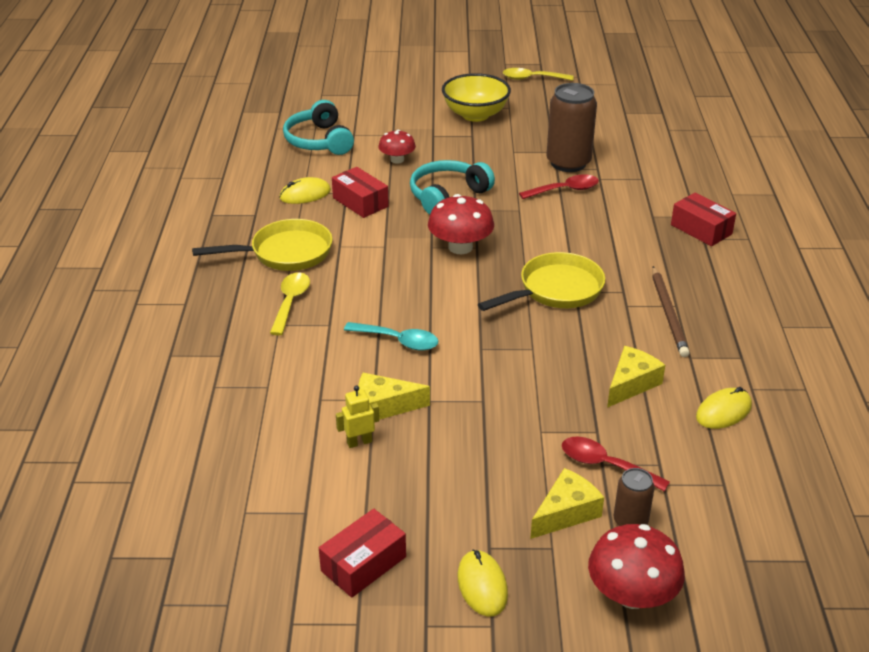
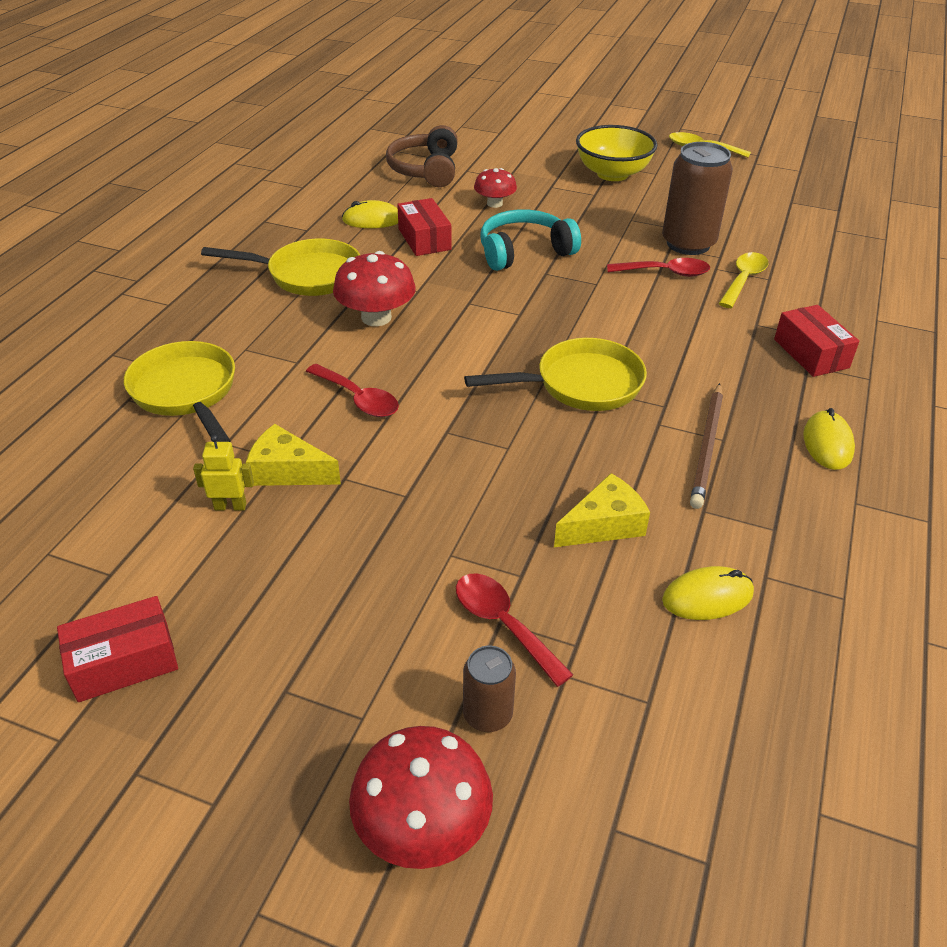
camera: 20 degrees right, 5 degrees up
yellow spoon [270,272,310,336] -> yellow spoon moved to [718,252,769,308]
turquoise headphones [283,100,354,155] -> brown headphones [386,125,458,187]
turquoise spoon [344,322,439,350] -> red spoon [306,364,399,417]
red mushroom [428,194,494,254] -> red mushroom moved to [333,251,416,326]
yellow mouse [458,550,508,617] -> yellow mouse moved to [803,408,855,470]
yellow cheese [530,468,604,539] -> none
none -> yellow pan [124,341,235,442]

